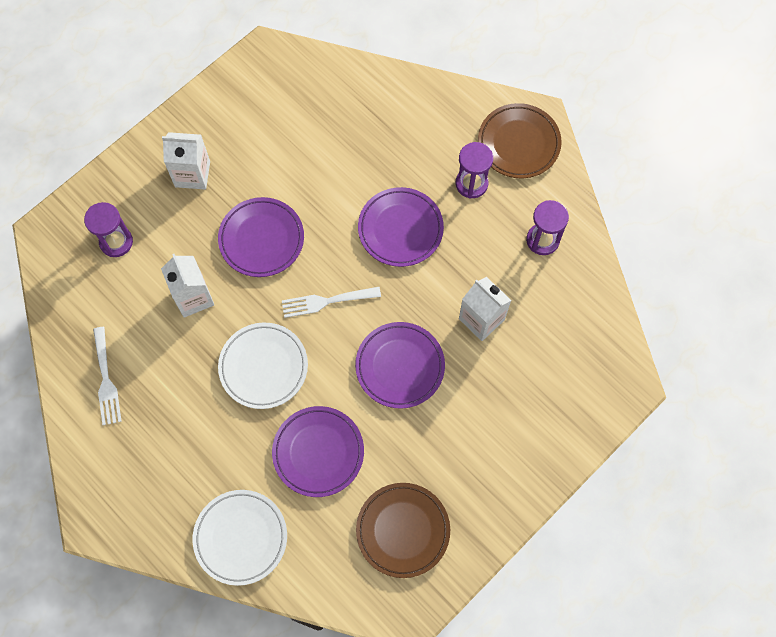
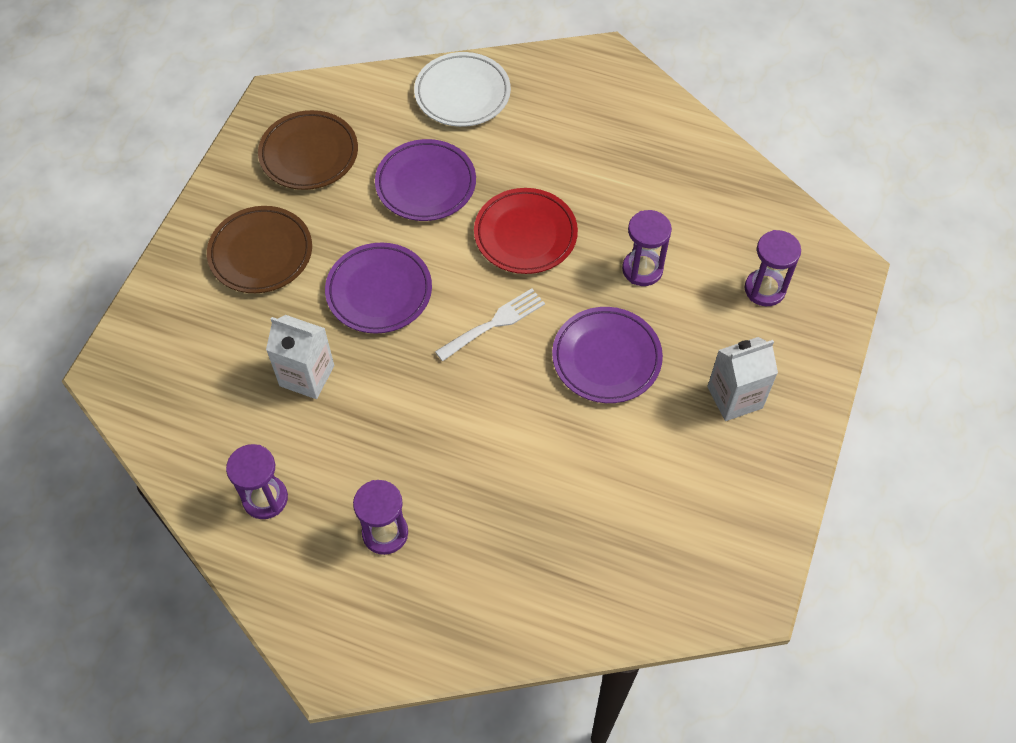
camera: 155 degrees right, 10 degrees down
white fork [93,327,122,425] -> none
white carton [161,254,214,318] -> purple hourglass [622,210,672,286]
white plate [218,323,308,409] -> red plate [474,188,578,274]
purple plate [358,187,444,267] -> none
brown plate [478,103,562,178] -> brown plate moved to [207,206,312,293]

